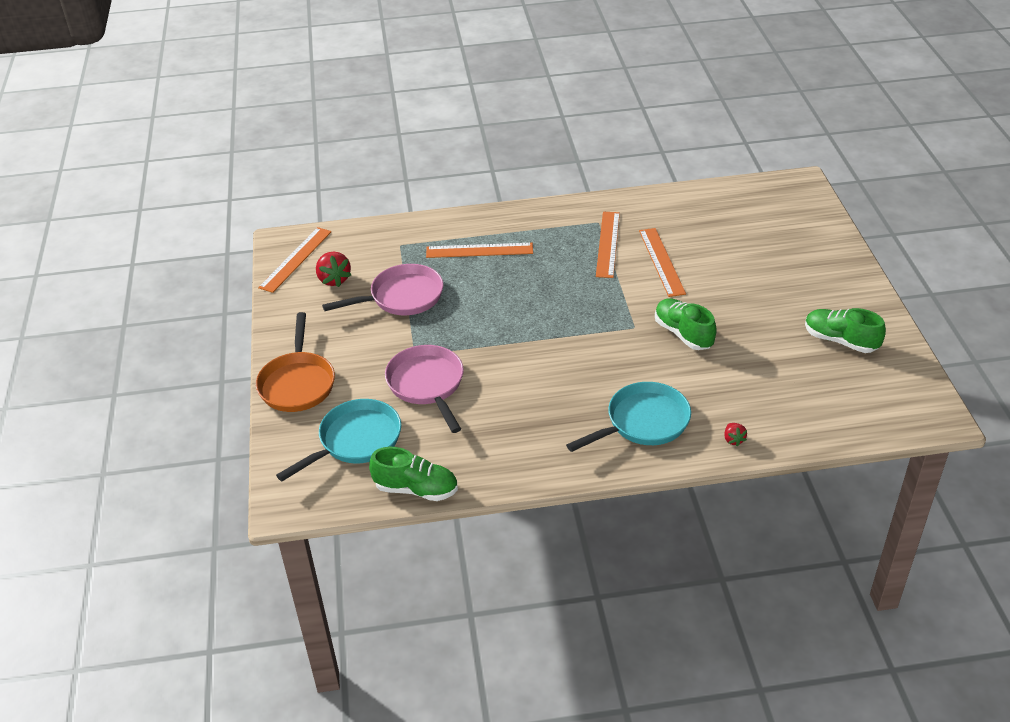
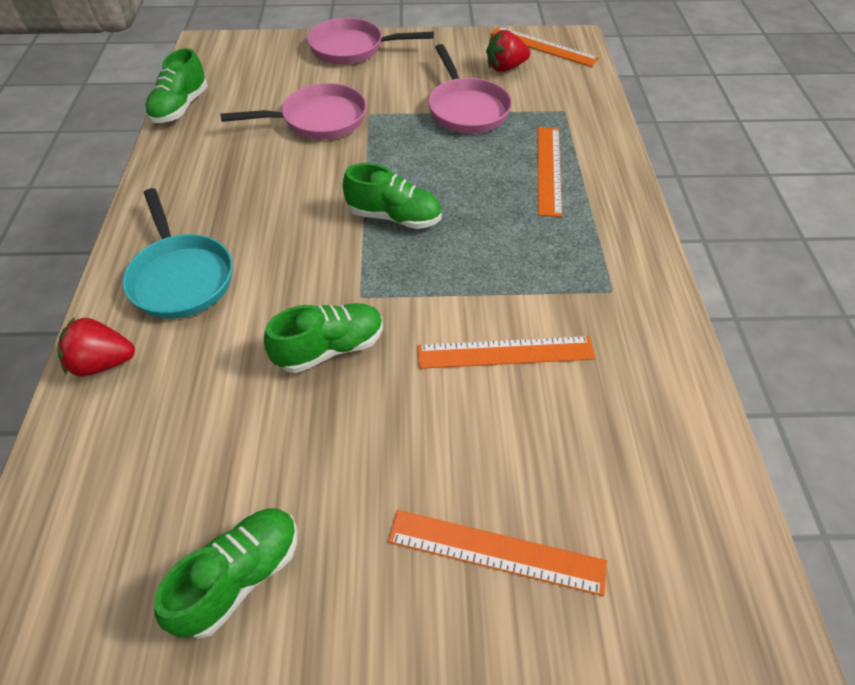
camera: 95 degrees right, 10 degrees up
orange pan [256,312,335,412] -> pink pan [307,18,434,64]
turquoise pan [276,399,401,481] -> none
orange ruler [596,212,620,278] -> orange ruler moved to [388,510,607,596]
red strawberry [724,423,747,446] -> red strawberry [58,317,135,377], size x1.81
none -> green shoe [343,163,442,229]

